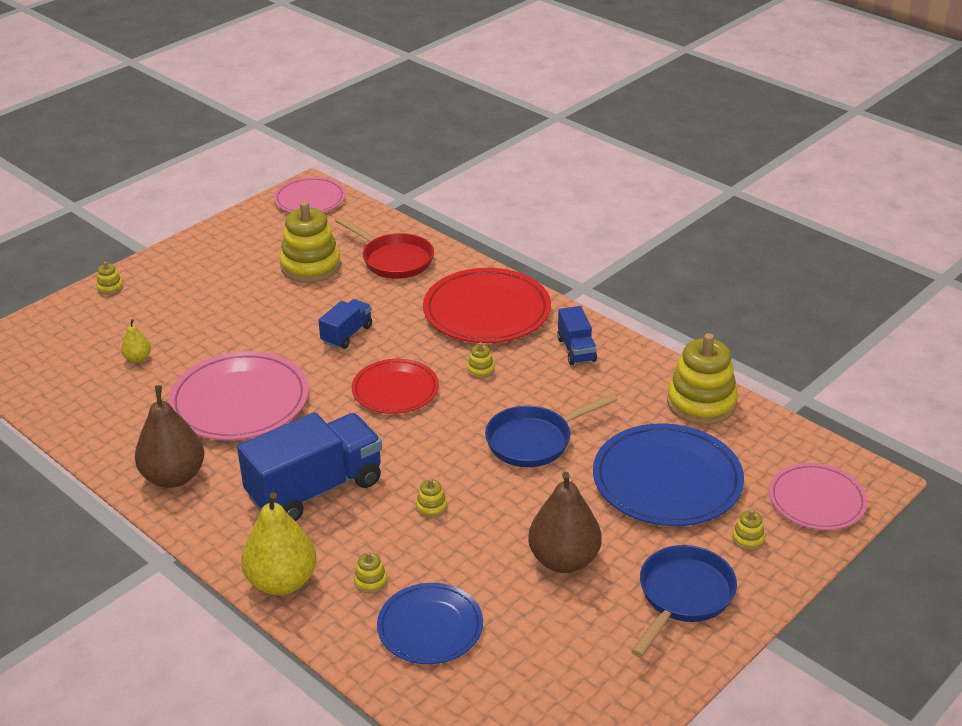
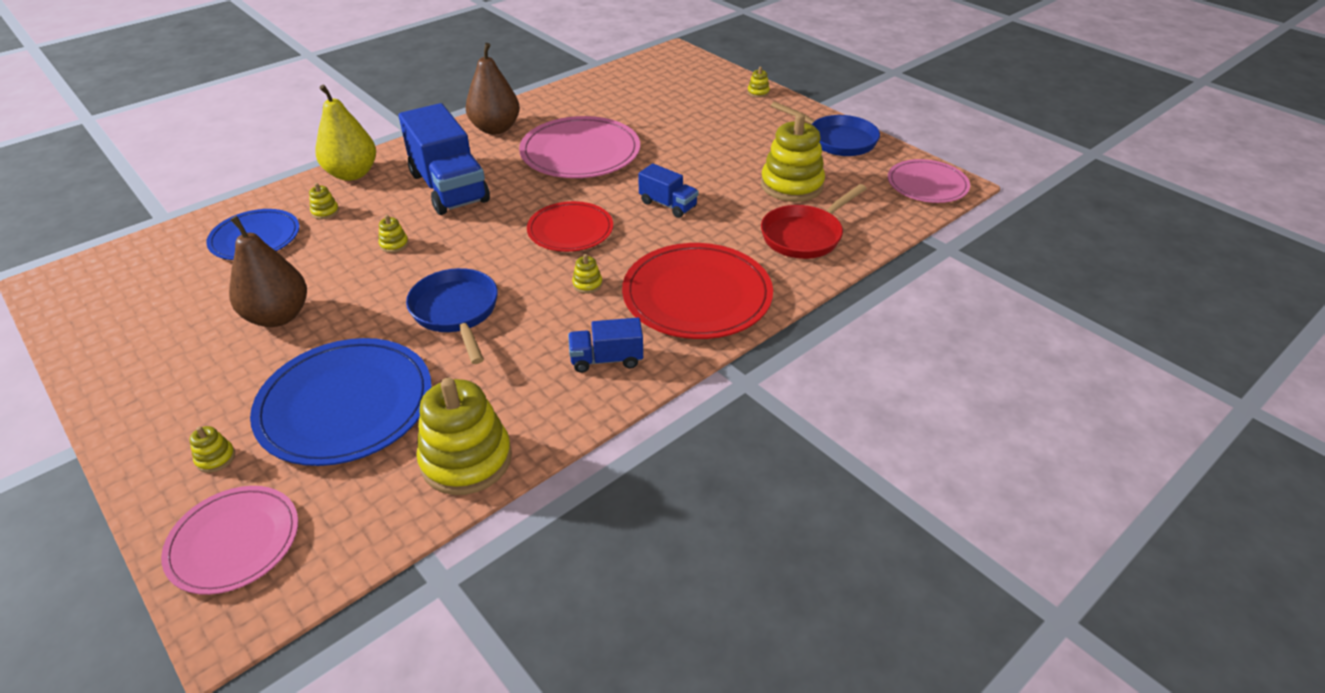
camera: 95 degrees right, 5 degrees up
yellow pear [121,319,151,363] -> none
blue pan [631,545,737,657] -> blue pan moved to [771,102,880,156]

